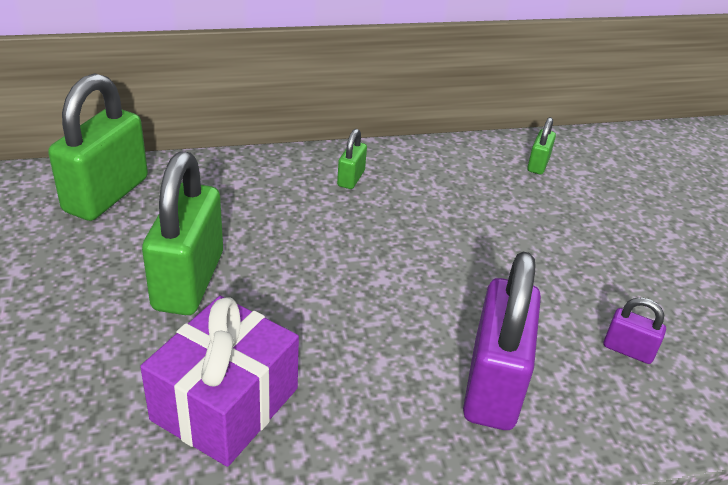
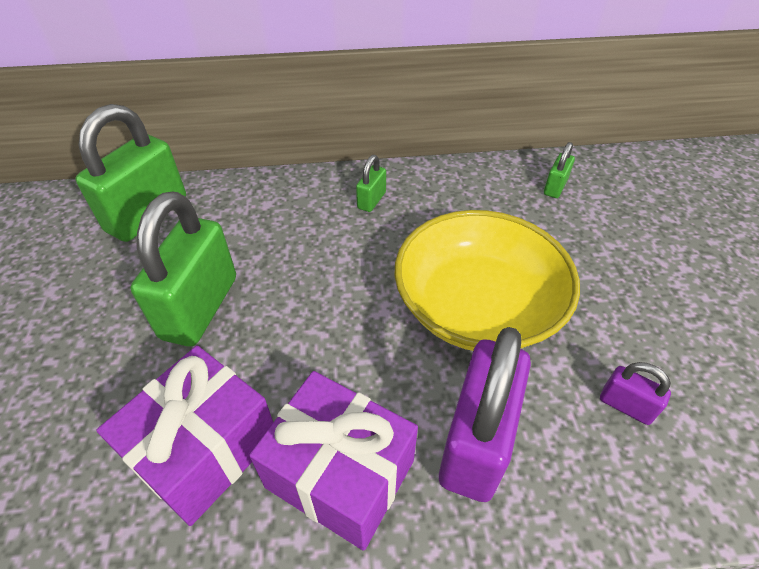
camera: 10 degrees right, 10 degrees up
none -> purple gift [249,371,418,551]
none -> yellow bowl [395,210,580,351]

